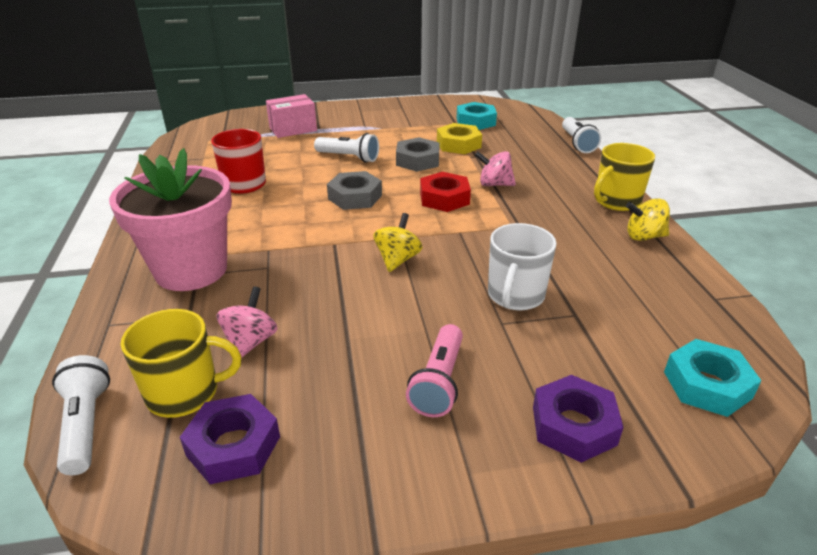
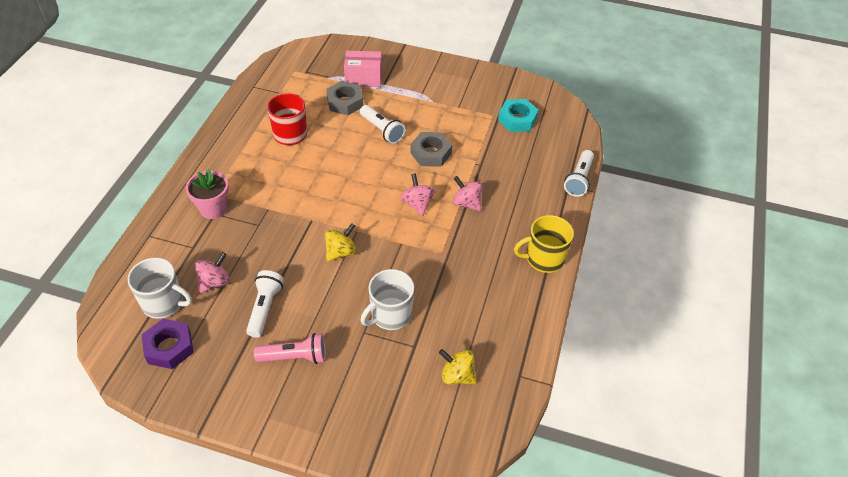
camera: 25 degrees right, 15 degrees up
white flashlight [52,355,110,475] -> white flashlight moved to [246,270,284,338]
pink flower pot [109,148,232,291] -> pink flower pot [186,169,229,219], size x0.56
yellow mug [121,309,241,418] -> white mug [128,258,192,319]
grey nut [327,171,382,210] -> grey nut moved to [326,81,363,115]
pink flashlight [406,324,463,417] -> pink flashlight turned 135 degrees counterclockwise [254,333,326,364]
red nut [420,172,471,212] -> pink spinning top [401,173,435,216]
yellow nut [437,123,482,154] -> none
purple nut [533,375,624,463] -> none
yellow spinning top [626,198,670,241] -> yellow spinning top moved to [439,349,477,384]
turquoise nut [664,339,762,417] -> none

